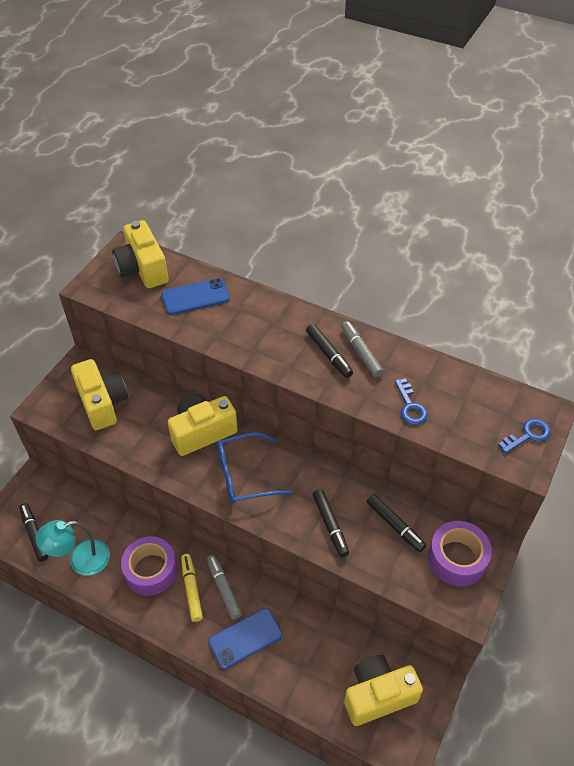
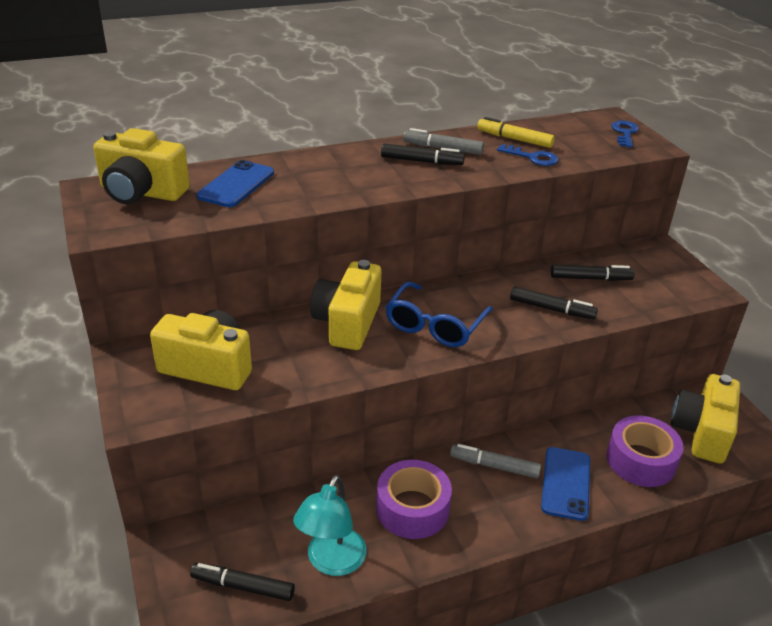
camera: 50 degrees left, 15 degrees down
yellow marker [181,554,203,622] -> yellow marker moved to [477,117,555,148]
purple tape [428,521,492,586] -> purple tape moved to [607,415,683,487]

